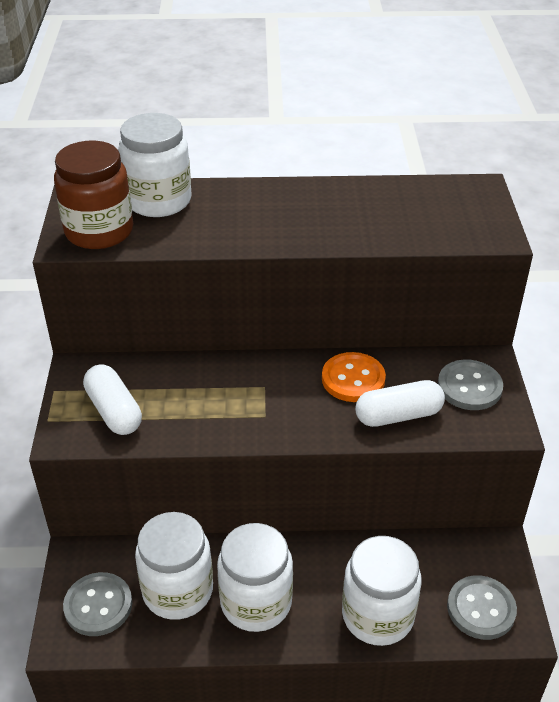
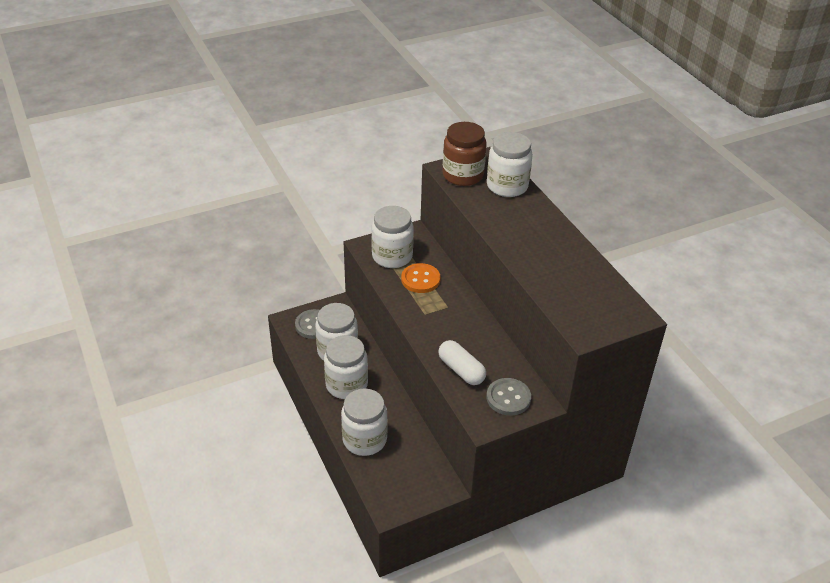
camera: 65 degrees right, 0 degrees up
white capsule [83,364,142,435] -> white jar [371,206,414,268]
orange button [322,352,386,402] -> orange button moved to [401,263,441,293]
grey button [447,575,517,640] -> none

